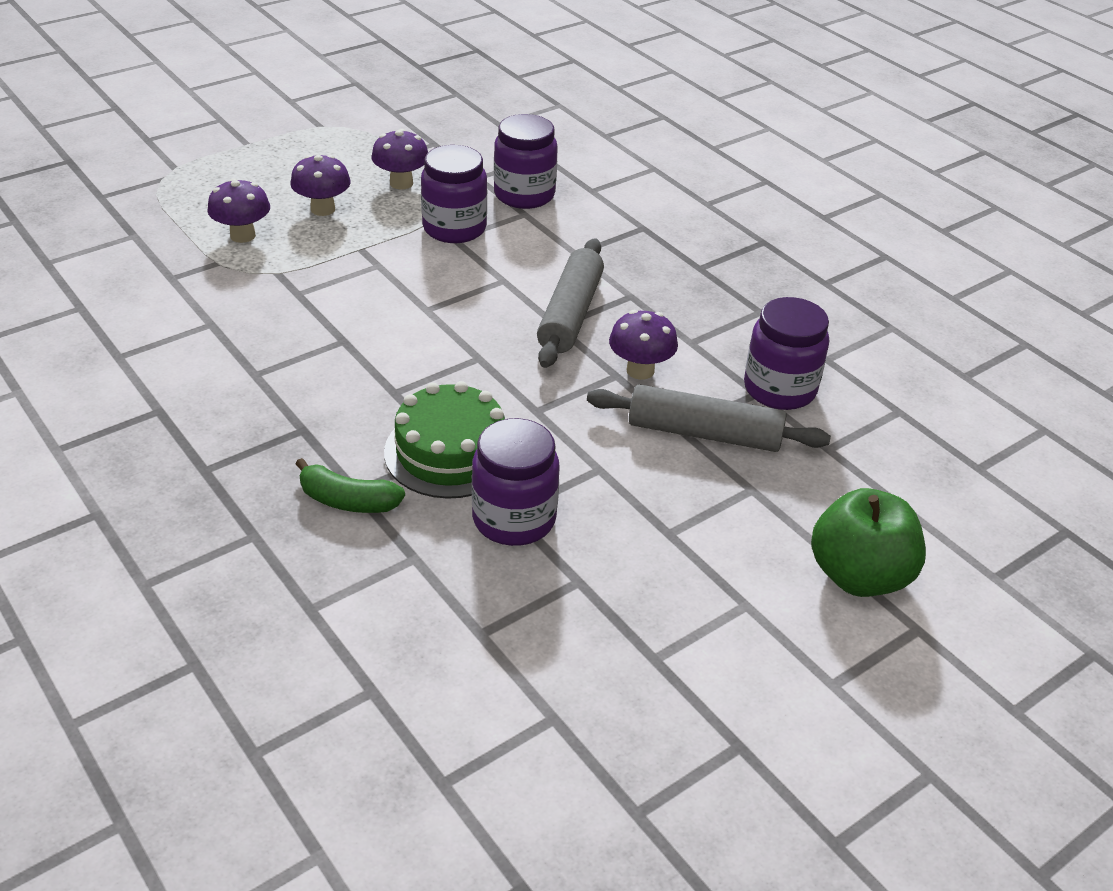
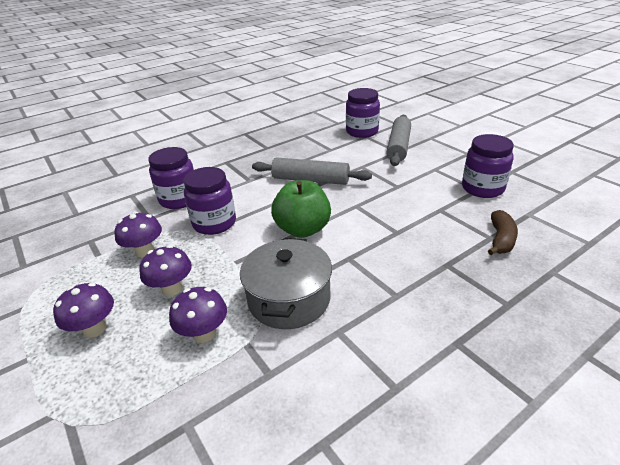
camera: 85 degrees left, 5 degrees down
green banana [296,458,405,513] -> brown banana [488,210,518,255]
green cake [384,381,505,499] -> none
purple mushroom [609,310,678,380] -> purple mushroom moved to [53,283,114,338]
green apple [811,488,926,597] -> green apple moved to [271,180,331,238]
none -> grey pot [240,238,332,329]

